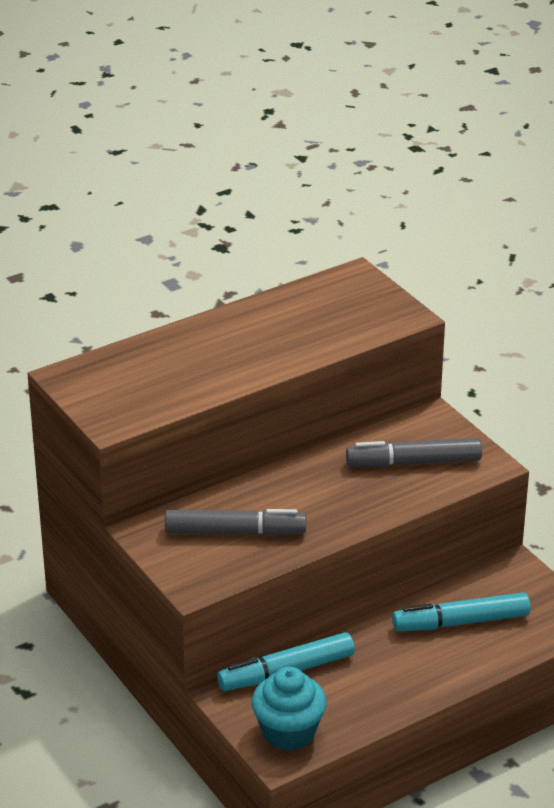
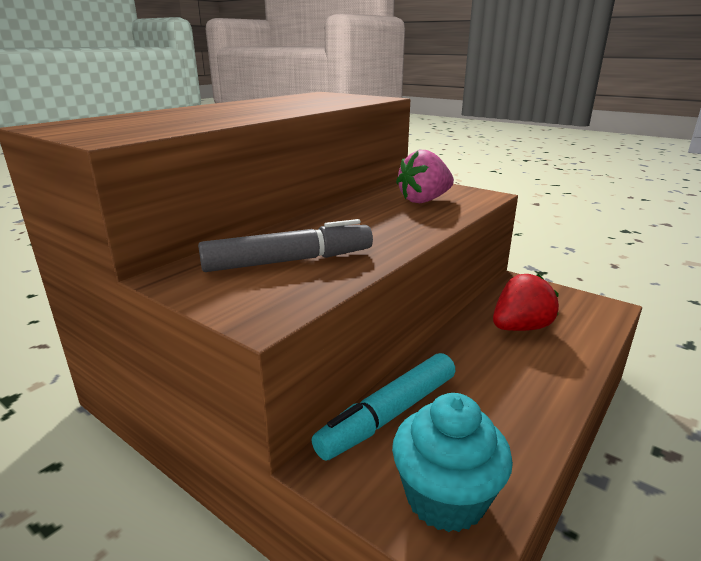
camera: 20 degrees left, 10 degrees down
grey marker [346,438,482,467] -> pink strawberry [396,150,454,203]
turquoise marker [392,592,531,631] -> red strawberry [493,274,559,331]

